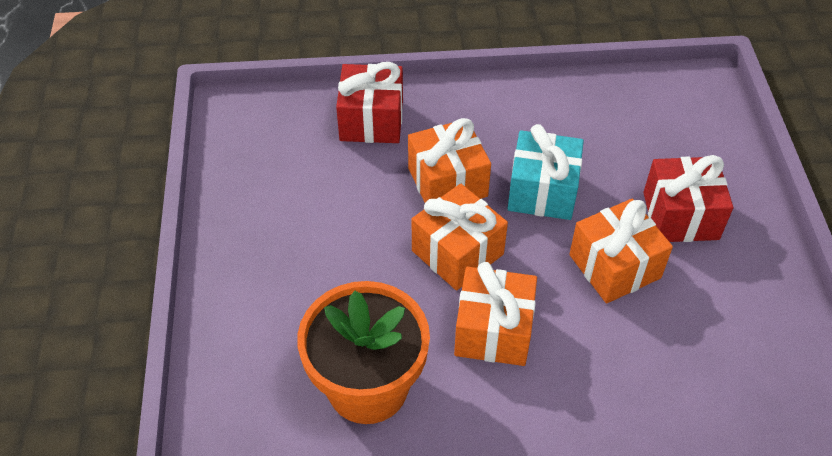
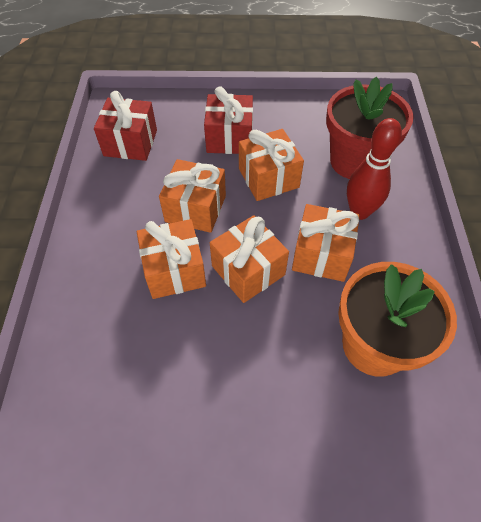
camera: 85 degrees left, 5 degrees up
red gift [336,62,403,143] -> red gift moved to [94,91,157,161]
turquoise gift [508,124,584,220] -> orange gift [159,159,226,233]
none -> red flower pot [326,77,414,179]
none -> red bowling pin [347,118,402,220]

